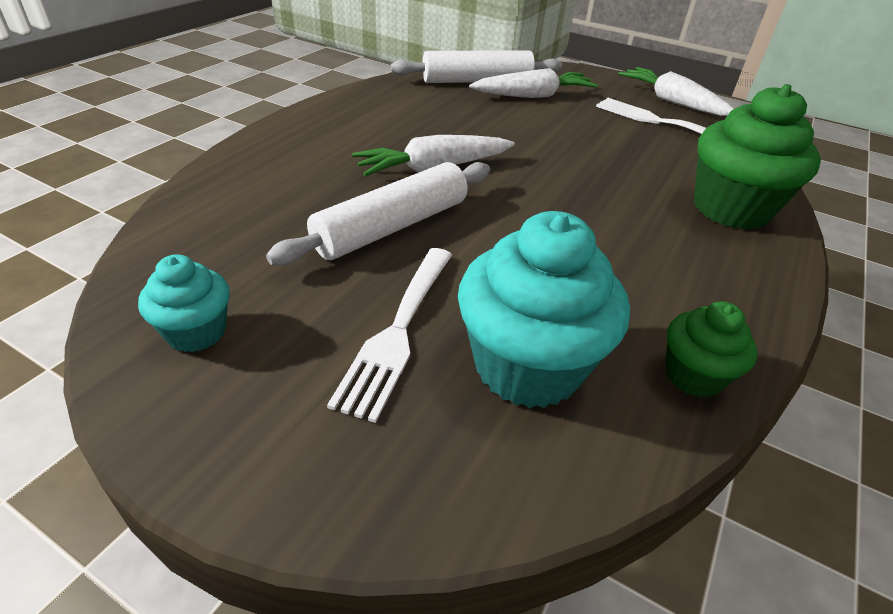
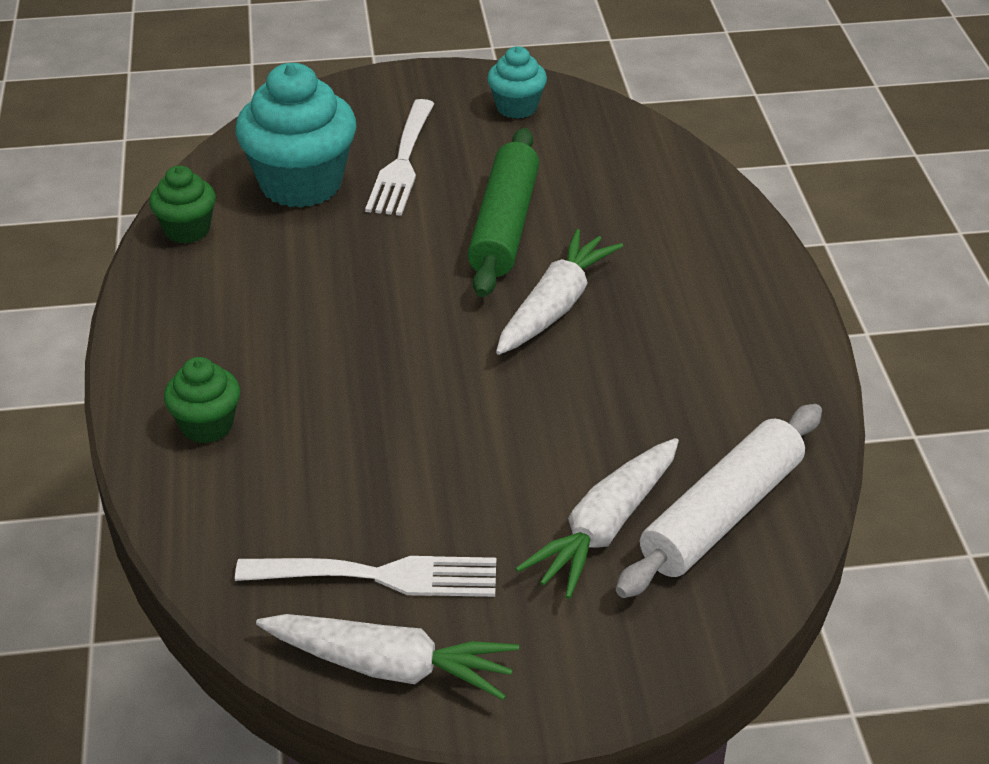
camera: 145 degrees right, 0 degrees up
white rolling pin [266,162,490,266] -> green rolling pin [468,128,539,297]
white fork [327,248,452,423] -> white fork turned 150 degrees counterclockwise [365,99,434,216]
green cupcake [694,84,821,230] -> green cupcake [164,357,240,443], size x0.53

